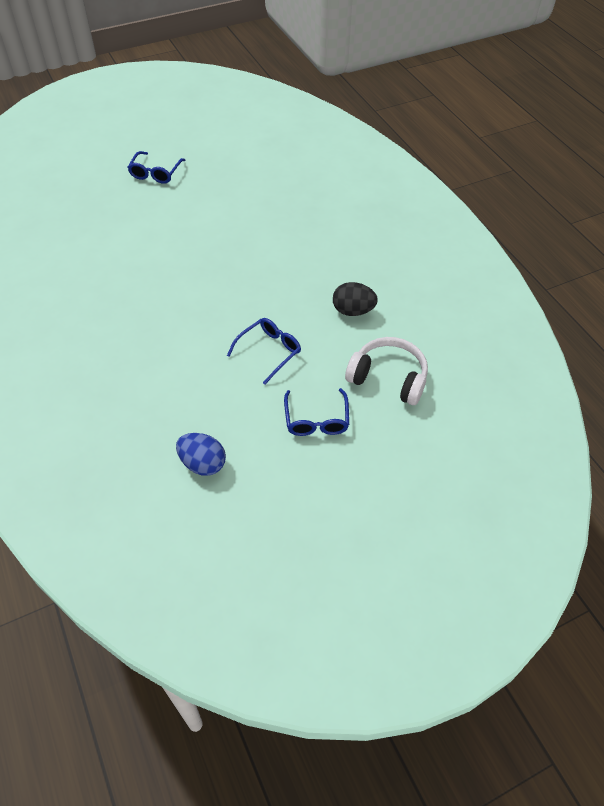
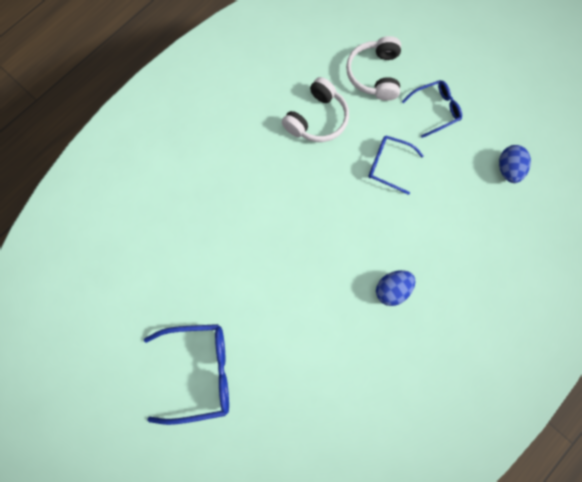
camera: 110 degrees left, 20 degrees up
blue glasses [127,151,185,184] -> blue glasses [144,324,229,425], size x1.66
black egg [333,282,378,316] -> white headphones [282,77,349,142]
none -> blue egg [376,270,415,306]

